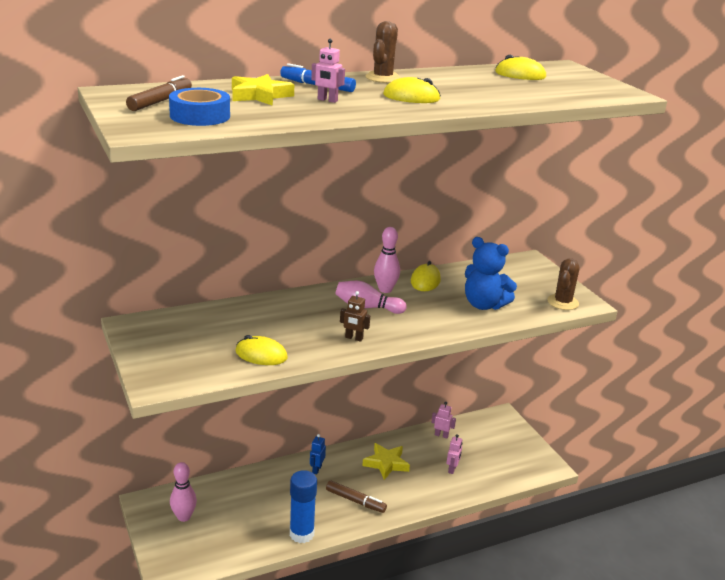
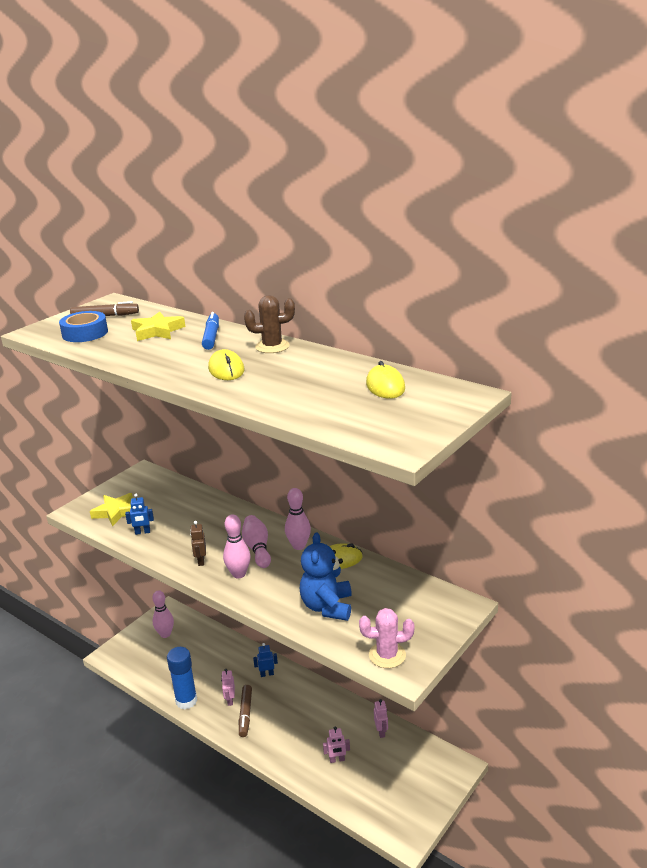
camera: 65 degrees right, 0 degrees up
yellow mouse [235,335,288,365] -> blue robot [125,494,154,535]
pink robot [311,39,345,103] -> pink robot moved to [221,669,235,706]
yellow star [362,443,410,480] -> yellow star moved to [90,493,133,527]
brown cactus [547,258,579,310] -> pink cactus [359,608,414,668]
none -> pink bowling pin [223,514,251,579]

